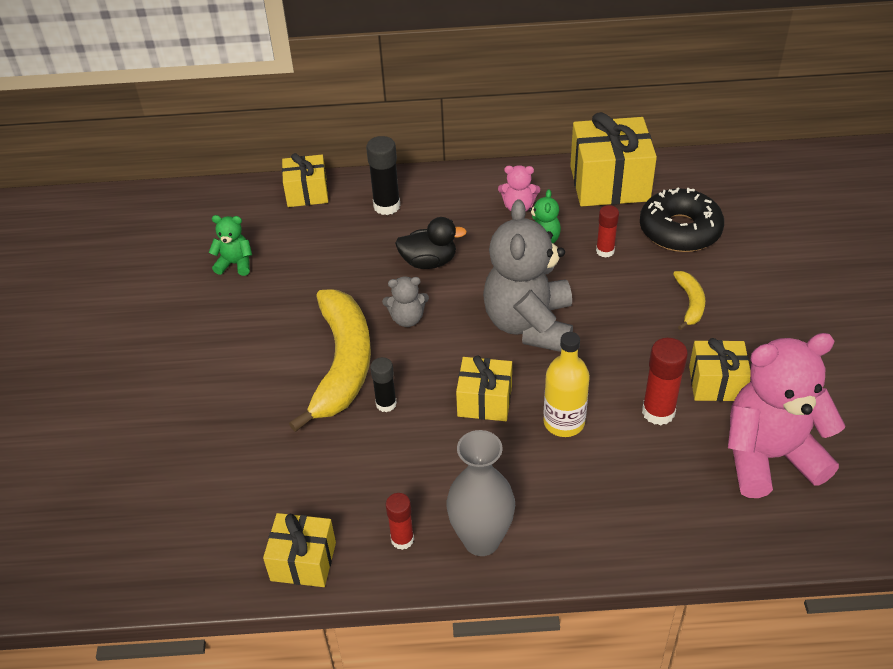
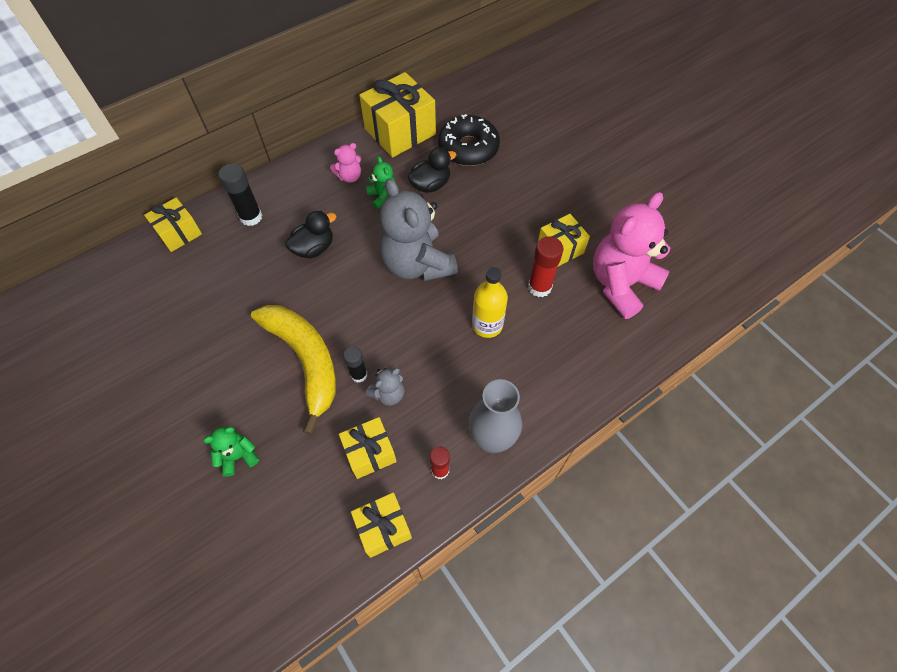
camera: 35 degrees left, 15 degrees up
green teddy bear [209,215,252,276] -> green teddy bear moved to [203,427,259,477]
grey teddy bear [382,276,429,327] -> grey teddy bear moved to [366,368,405,406]
yellow gift [456,355,512,421] -> yellow gift moved to [339,417,397,479]
red glue stick [596,205,619,258] -> black duck [407,147,456,193]
yellow banana [673,271,705,330] -> none

